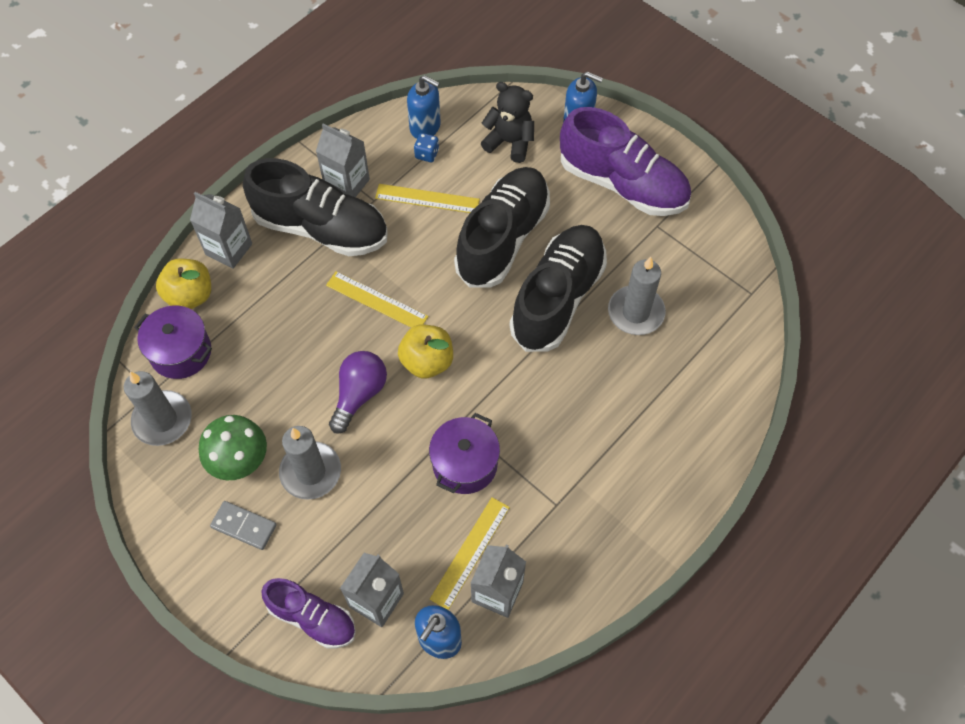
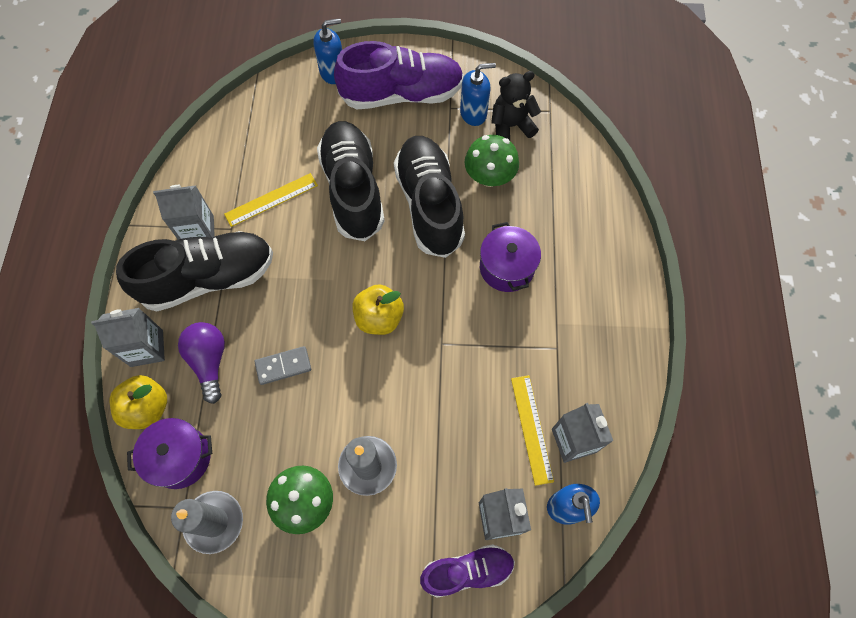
camera: 40 degrees left, 5 degrees up
grey domino [210,501,277,550] -> grey domino moved to [255,346,311,385]
yellow ruler [326,271,429,328] -> none
purple light bulb [329,351,387,433] -> purple light bulb moved to [178,322,225,404]
blue soap dispenser [407,75,440,139] -> blue soap dispenser moved to [460,63,496,126]
blue dice [414,133,439,162] -> none
purple pot [429,413,500,494] -> purple pot moved to [480,222,541,292]
black teddy bear [481,82,534,163] -> black teddy bear moved to [491,71,541,141]
grey candle [608,257,666,335] -> green mushroom [465,135,519,187]

